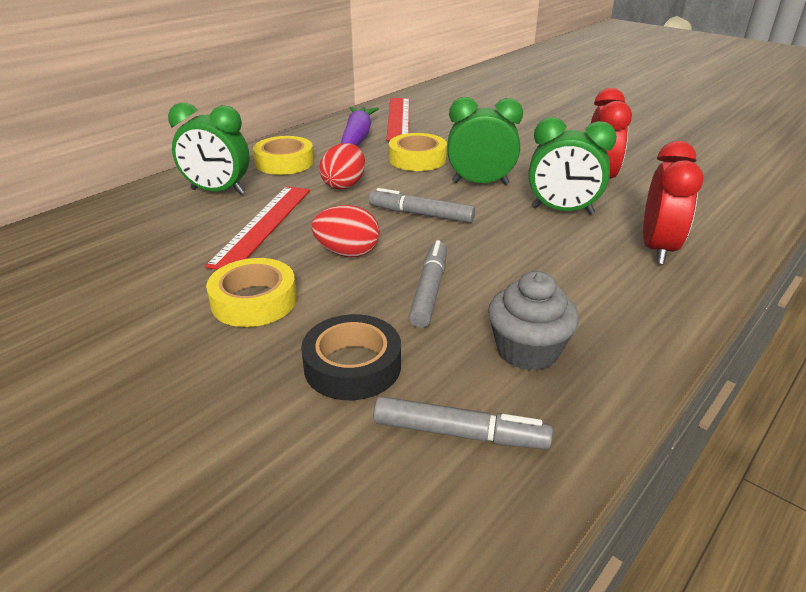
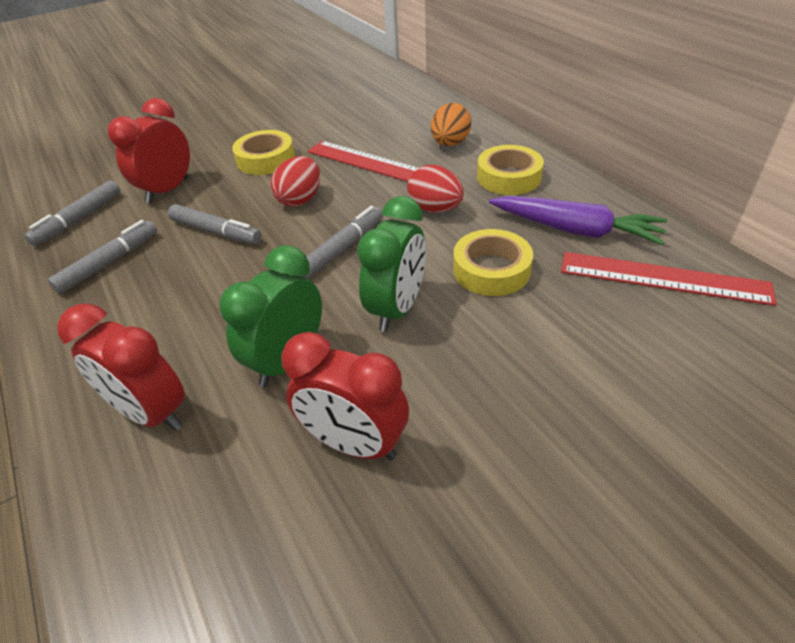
camera: 110 degrees right, 10 degrees up
green clock [168,103,249,194] -> orange egg [431,103,471,146]
black tape [301,314,401,400] -> red clock [108,98,190,203]
grey cupcake [488,271,579,371] -> grey marker [48,220,157,294]

